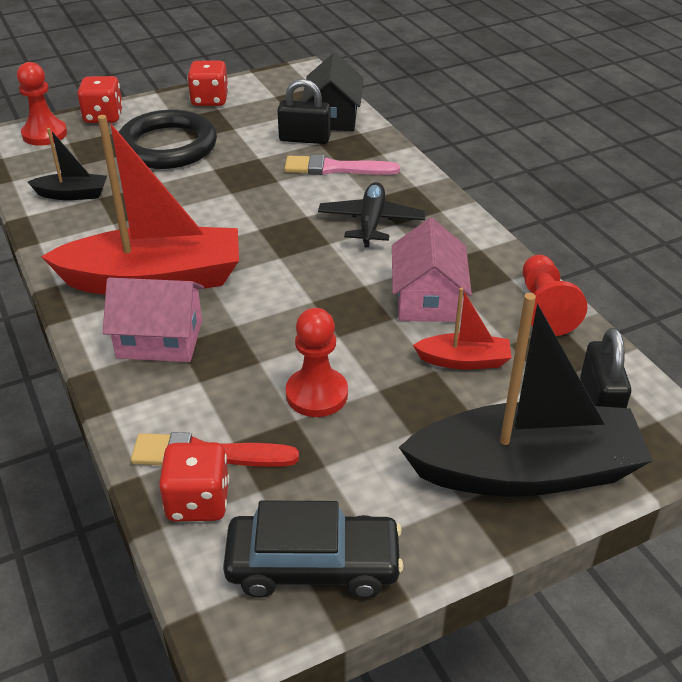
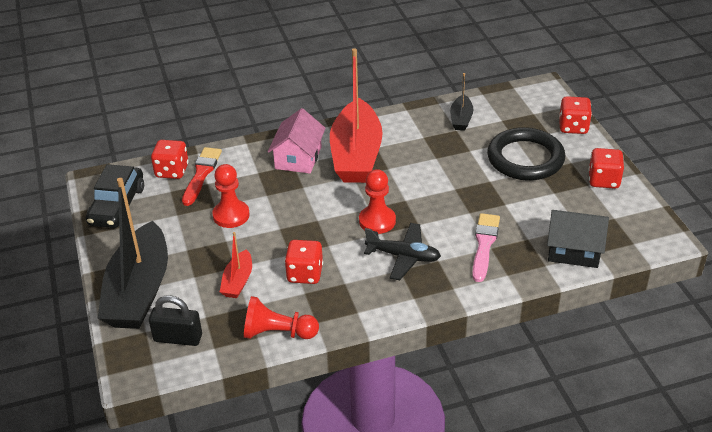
camera: 100 degrees right, 0 degrees up
red pawn [17,62,67,146] -> red pawn moved to [359,169,396,234]
black padlock [277,79,331,144] -> none
pink house [392,218,472,322] -> red dice [285,240,323,284]

